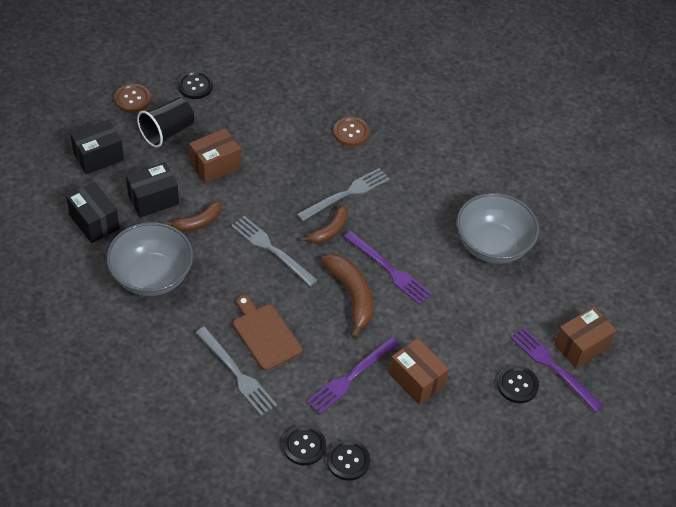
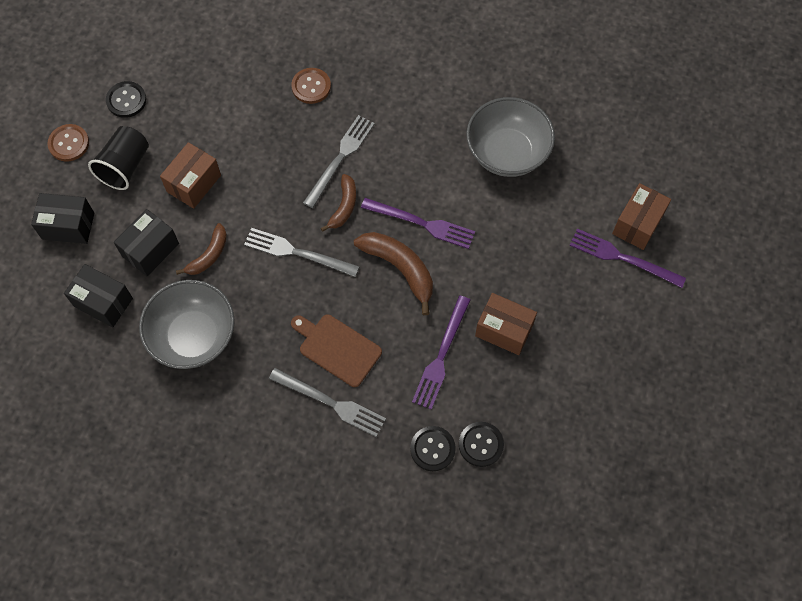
camera: 20 degrees left, 15 degrees up
black box [70,120,124,174] -> black box turned 60 degrees clockwise [31,193,94,244]
black button [497,365,539,403] -> none

